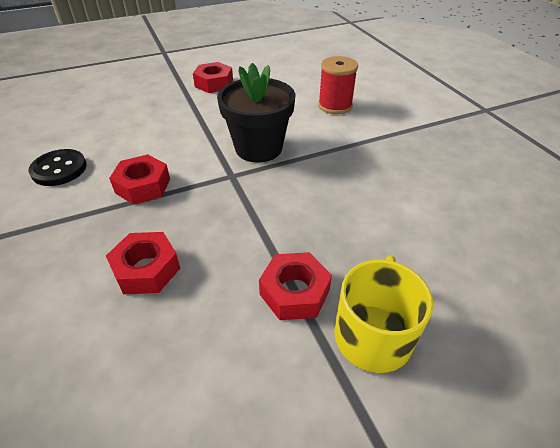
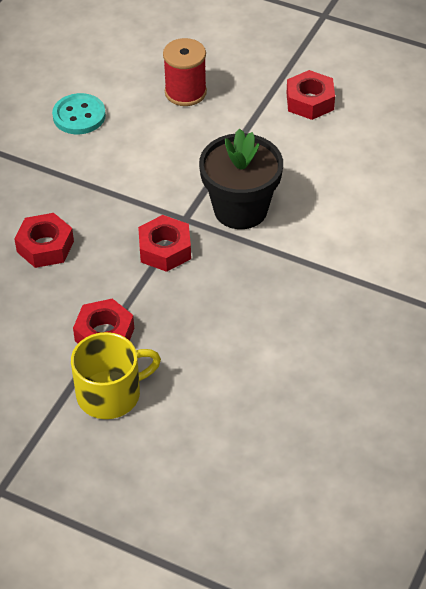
camera: 50 degrees right, 5 degrees up
black button [28,149,87,186] -> turquoise button [52,93,106,134]
red nut [109,155,170,205] -> red nut moved to [138,215,191,272]
red spool [318,56,358,114] -> red spool moved to [163,38,207,106]

